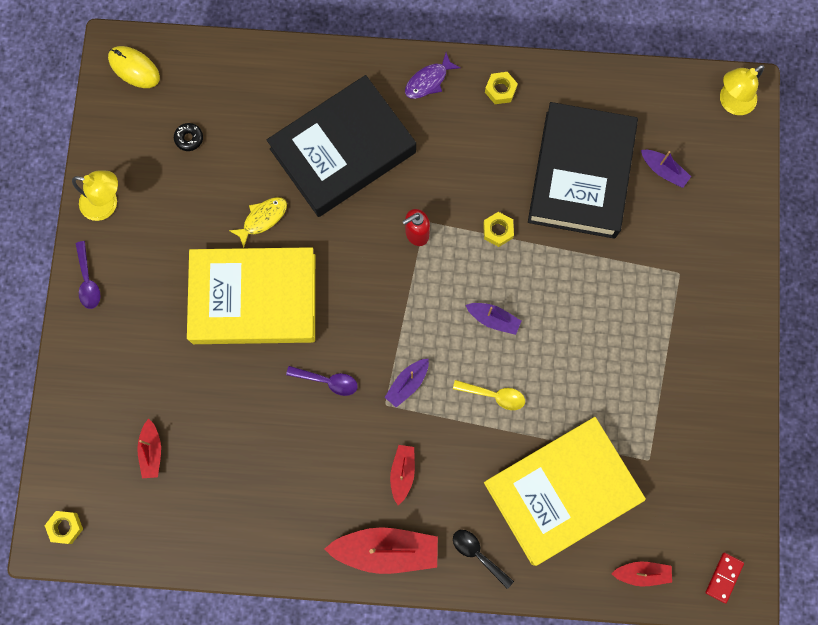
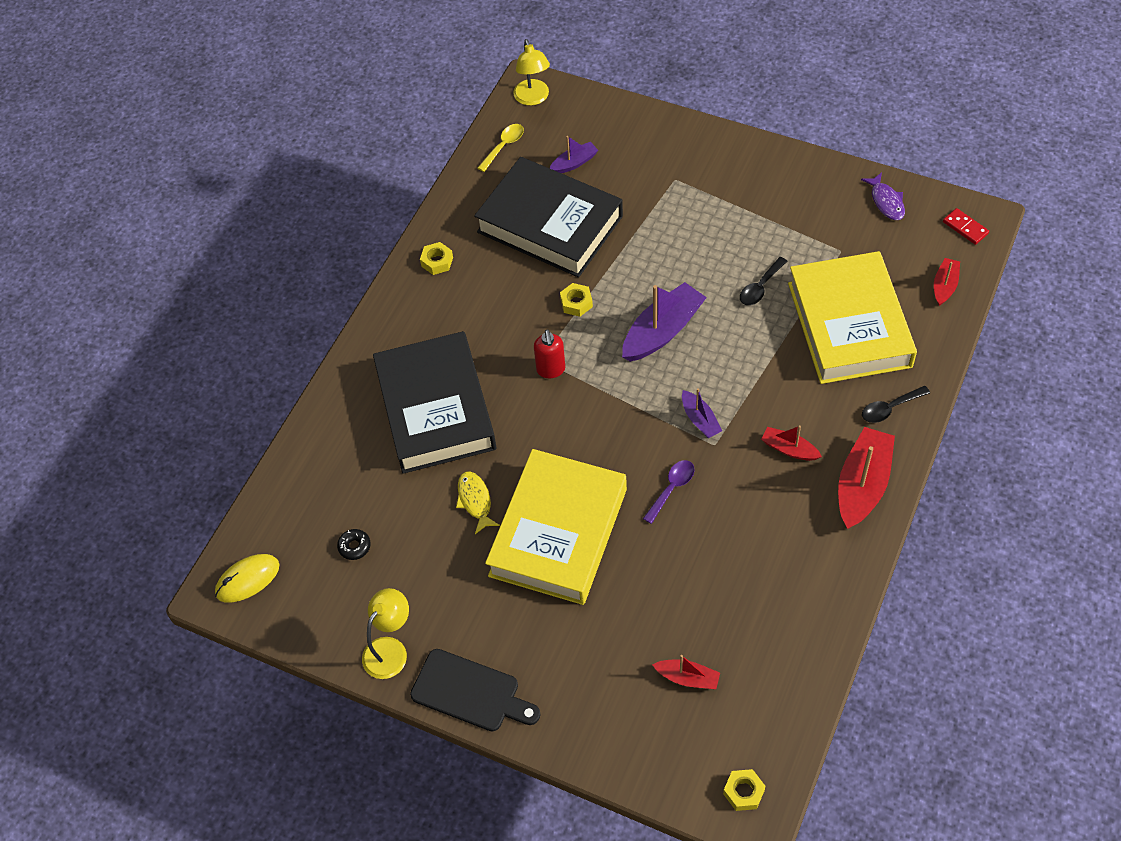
camera: 65 degrees left, 20 degrees down
purple spoon [75,241,101,309] -> black cutting board [410,649,541,731]
purple fish [405,53,461,99] -> purple fish moved to [861,172,905,220]
yellow spoon [453,380,525,410] -> yellow spoon moved to [478,124,524,172]
purple boat [465,303,521,335] -> purple boat [622,282,707,362], size x1.86
none -> black spoon [740,257,787,305]

